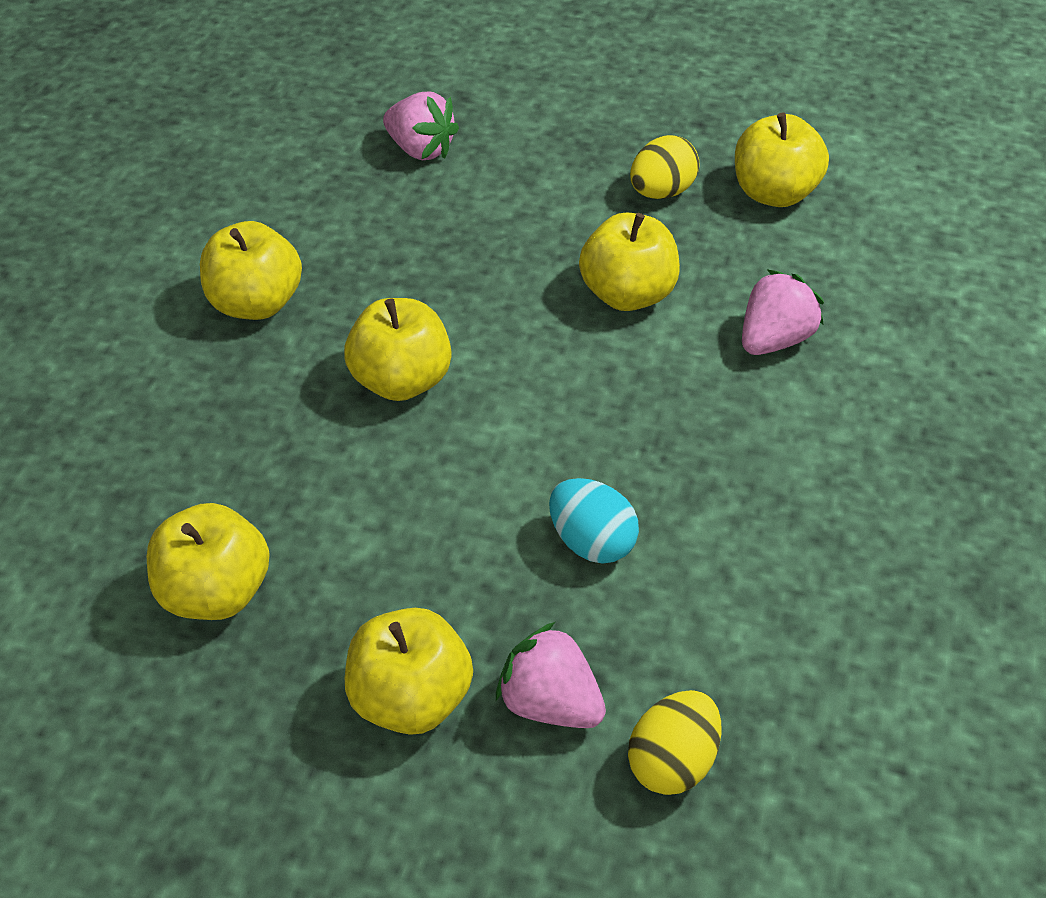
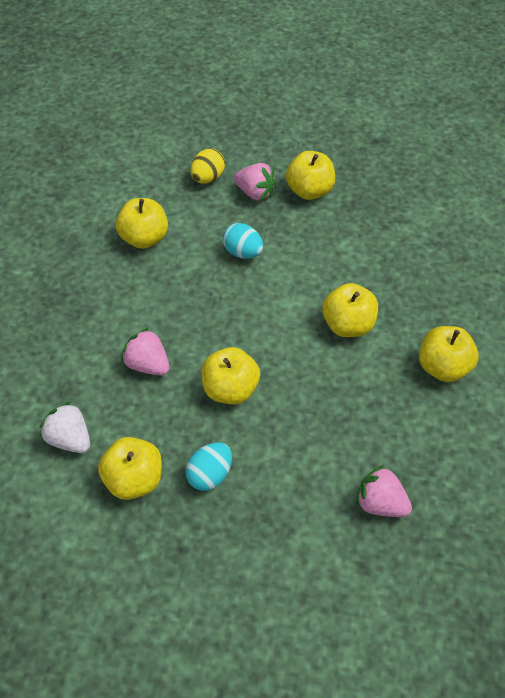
camera: 175 degrees right, 5 degrees up
yellow apple [147,503,270,620] -> yellow apple moved to [116,198,168,249]
yellow egg [630,135,700,199] -> turquoise egg [185,442,232,491]
pink strawberry [742,269,824,355] -> pink strawberry turned 90 degrees clockwise [121,328,170,375]
none -> white strawberry [39,401,90,453]

